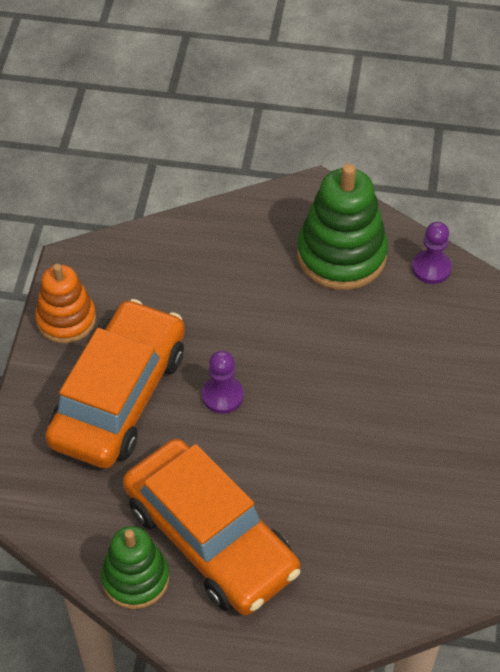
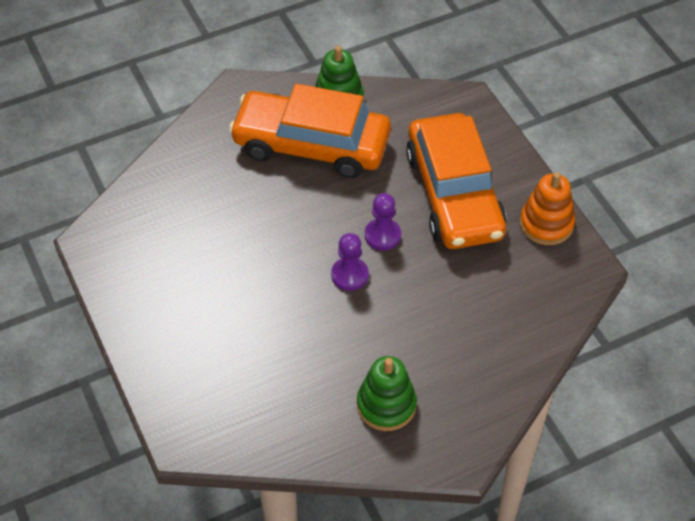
camera: 145 degrees right, 0 degrees up
green stacking toy [297,164,388,290] -> green stacking toy [357,356,417,431], size x0.64
purple pawn [412,222,452,284] -> purple pawn moved to [331,233,369,291]

